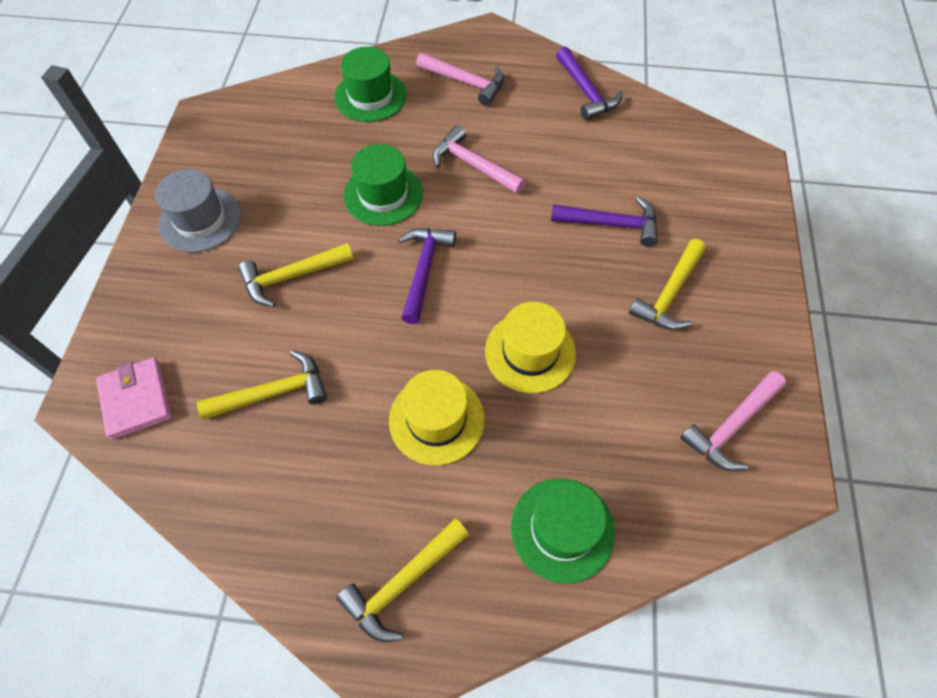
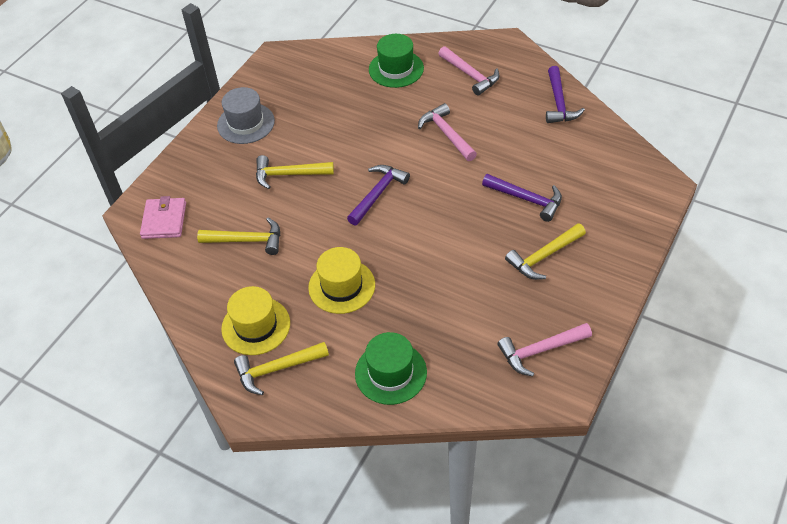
camera: 25 degrees right, 10 degrees down
green hat [343,144,423,226] -> none
yellow hat [485,302,576,393] -> yellow hat moved to [221,286,290,355]

